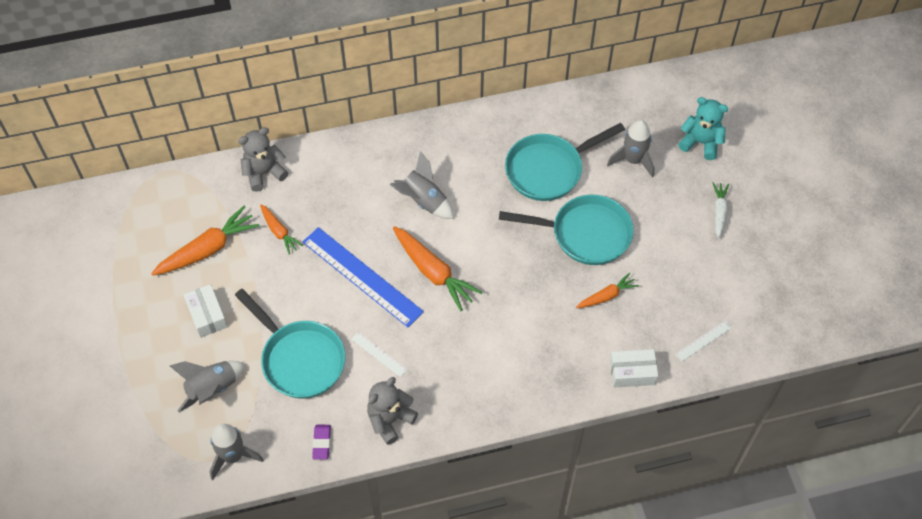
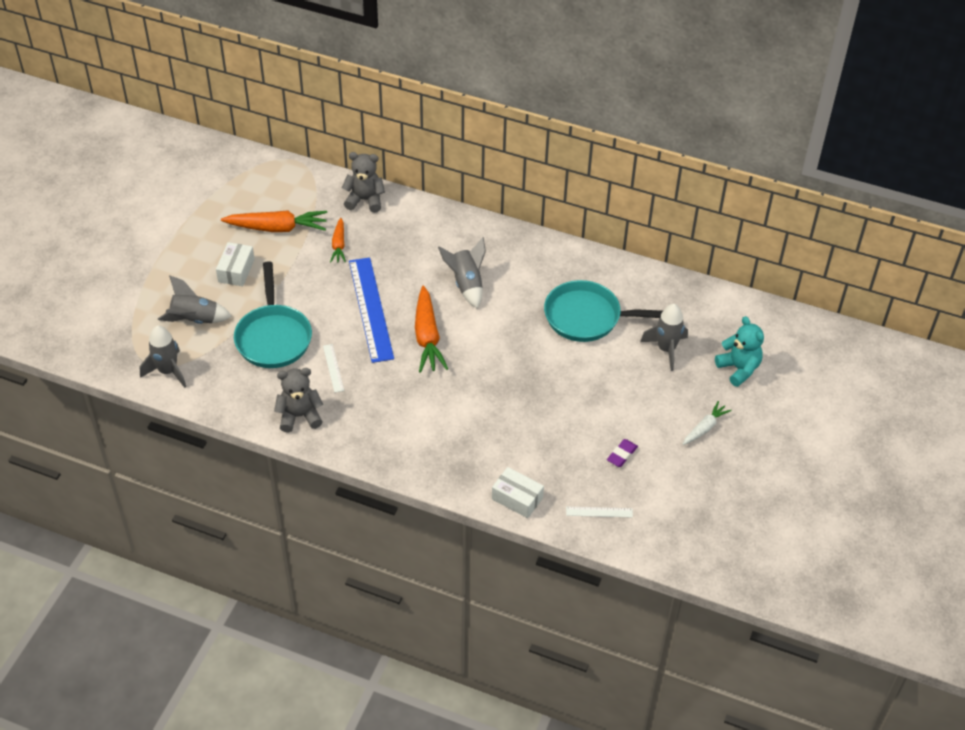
camera: 35 degrees right, 10 degrees down
purple eraser [312,425,331,460] -> purple eraser moved to [607,439,638,467]
turquoise pan [499,195,634,265] -> none
orange carrot [576,273,639,308] -> none

